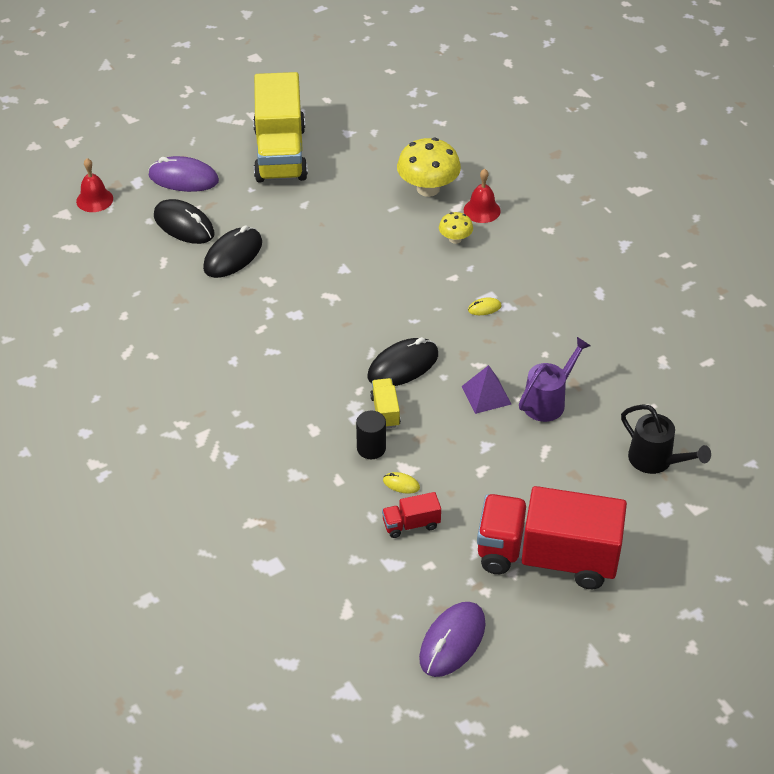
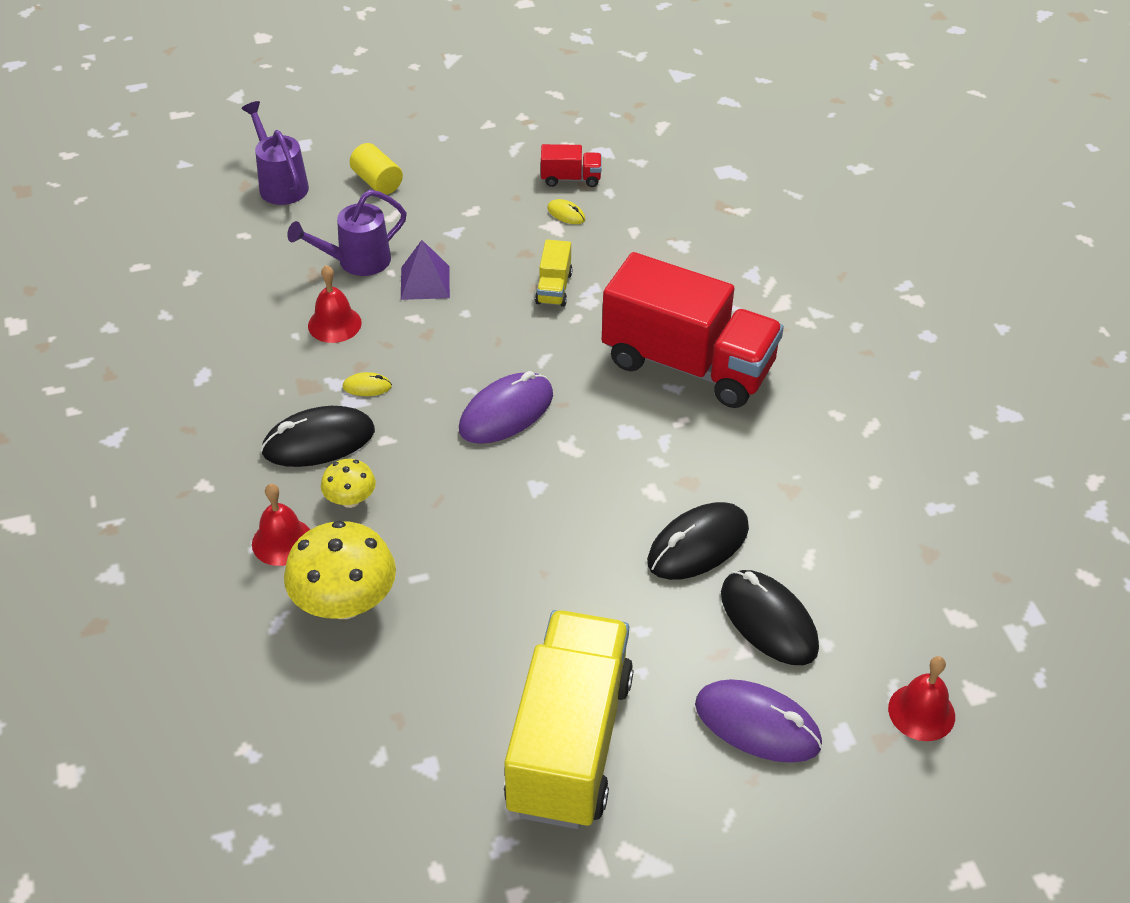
camera: 165 degrees left, 0 degrees up
black cylinder [356,411,386,459] -> none
black mouse [367,337,438,386] -> black mouse moved to [261,406,375,467]
purple mouse [419,602,486,677] -> purple mouse moved to [459,371,553,444]
red truck [477,486,627,589] -> red truck moved to [602,252,784,408]
black watering can [621,404,711,474] -> purple watering can [241,101,309,205]
none -> red bell [308,265,362,343]
none -> yellow cylinder [350,143,403,195]

